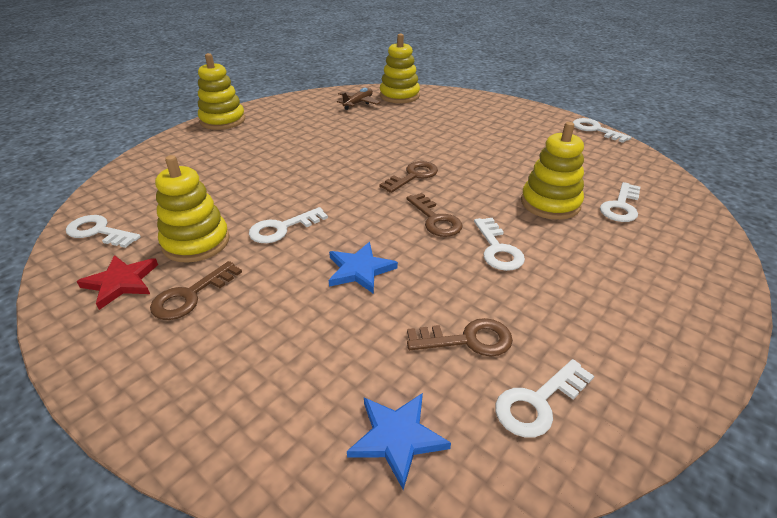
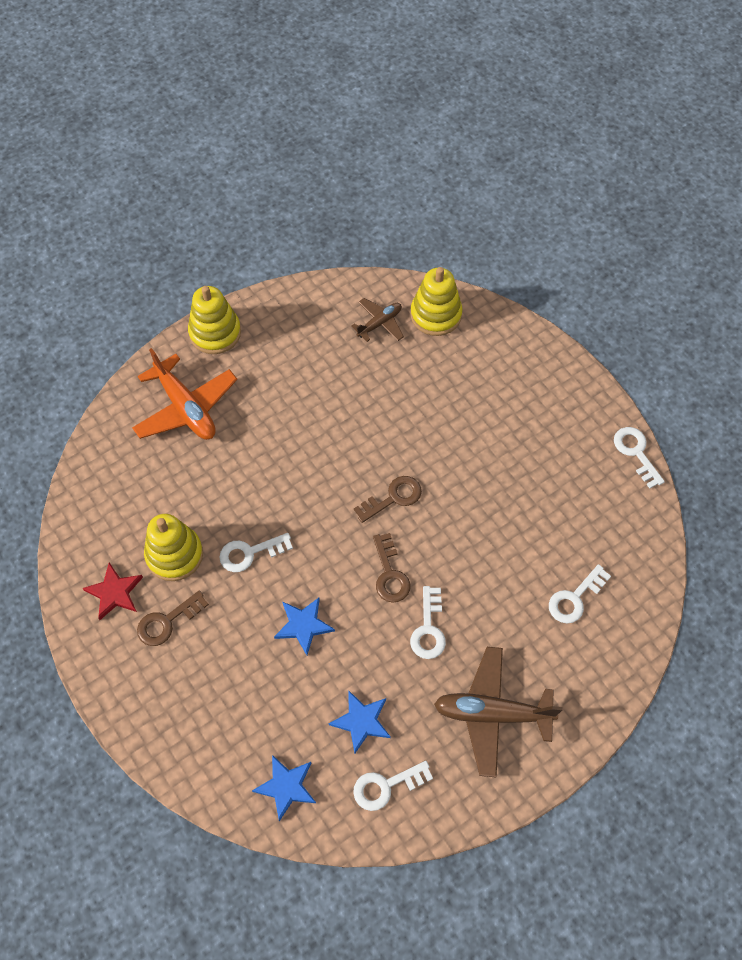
camera: 15 degrees right, 25 degrees up
white key [66,215,141,248] -> none
brown key [407,318,513,357] -> blue star [329,690,391,753]
yellow stacking toy [521,122,584,220] -> none
none -> orange plane [132,348,237,440]
none -> brown plane [434,647,563,777]

